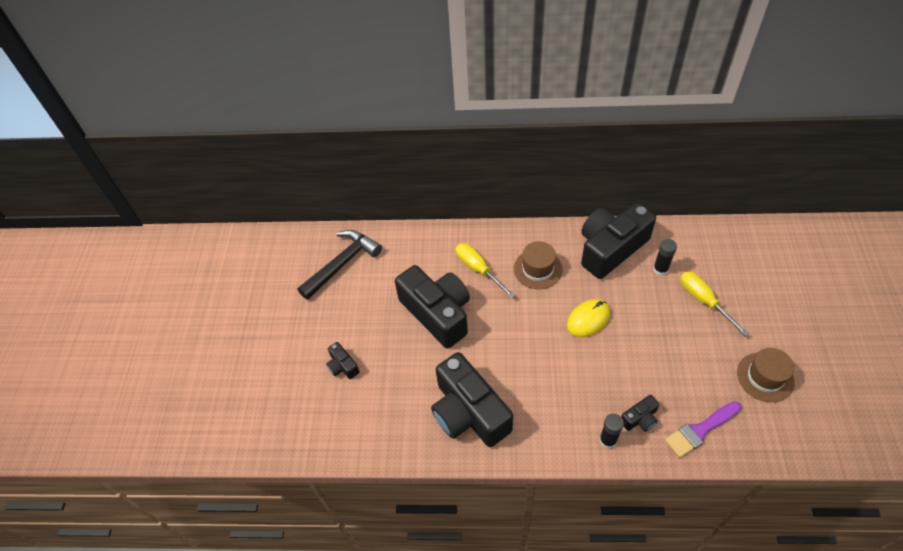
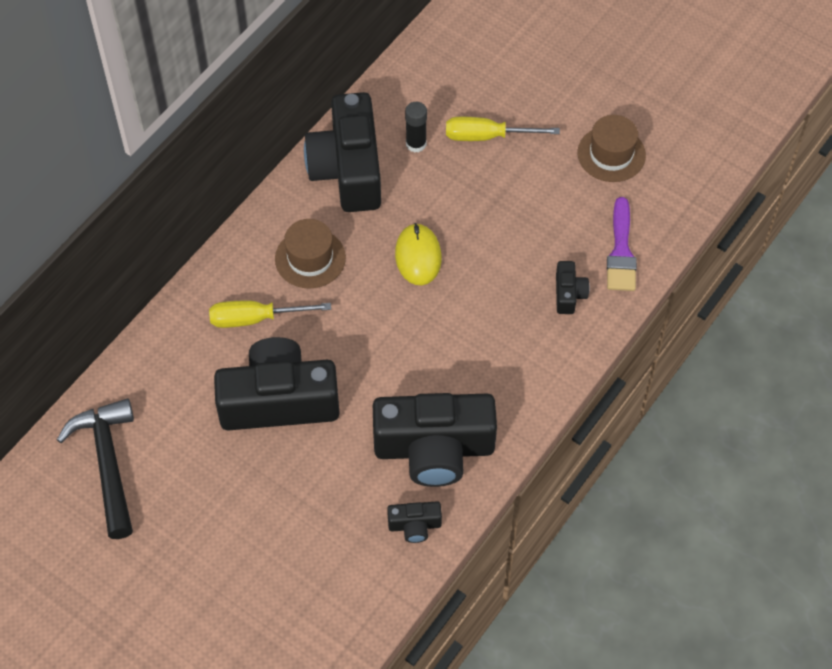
camera: 60 degrees left, 5 degrees up
black camera [326,342,360,379] -> black camera moved to [387,501,442,543]
black glue stick [600,414,624,449] -> none

